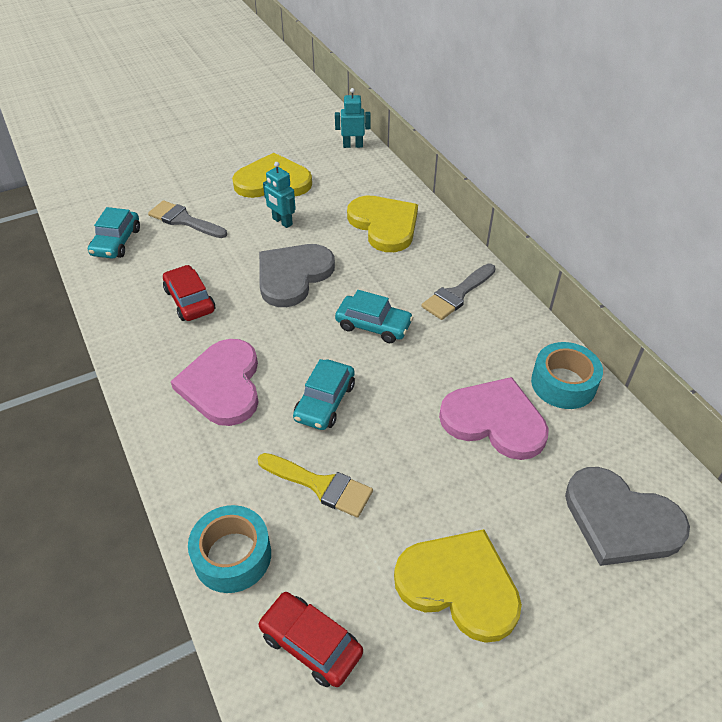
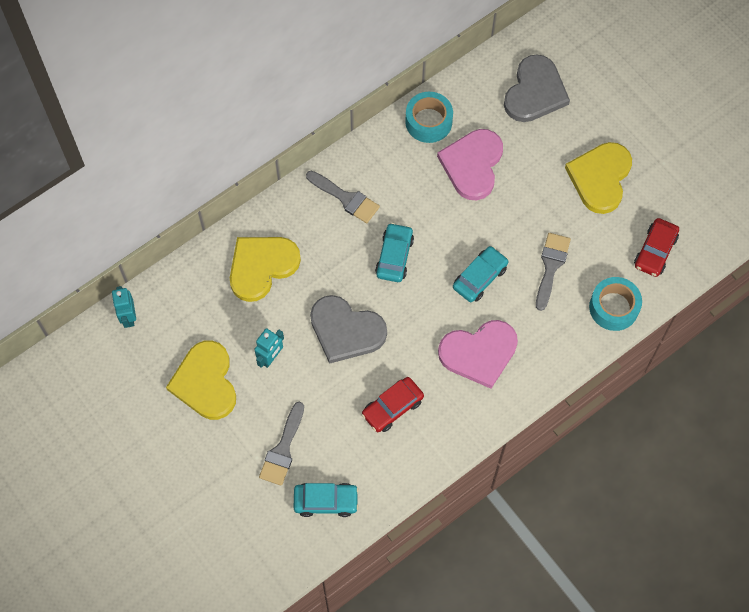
camera: 100 degrees left, 20 degrees up
yellow brush [257,453,373,518] -> grey brush [536,233,571,311]
turquoise car [293,359,355,430] -> turquoise car turned 60 degrees counterclockwise [453,246,508,302]

